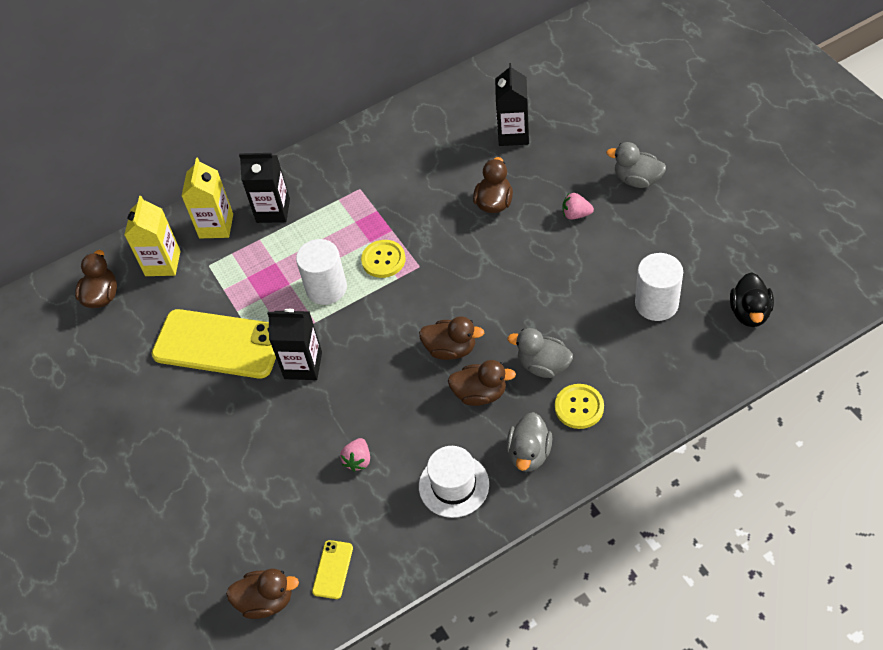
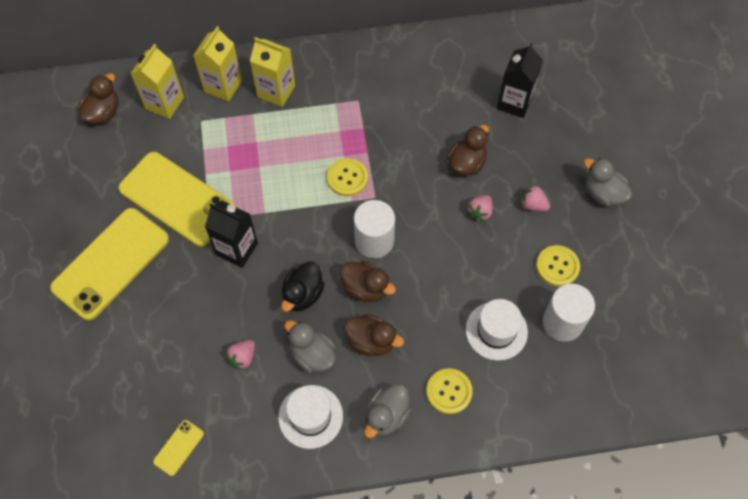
camera: 15 degrees right, 10 degrees up
brown duck [226,568,299,619] -> none
black carton [239,153,290,223] -> yellow carton [250,37,295,107]
white cylinder [296,239,347,305] -> white cylinder moved to [354,200,395,258]
grey duck [508,328,573,378] -> grey duck moved to [284,320,336,373]
black duck [730,272,774,327] -> black duck moved to [281,262,324,312]
none -> yellow phone [50,208,169,321]
none -> white hat [466,299,528,361]
none -> pink strawberry [467,195,493,221]
none -> yellow button [536,245,580,287]

